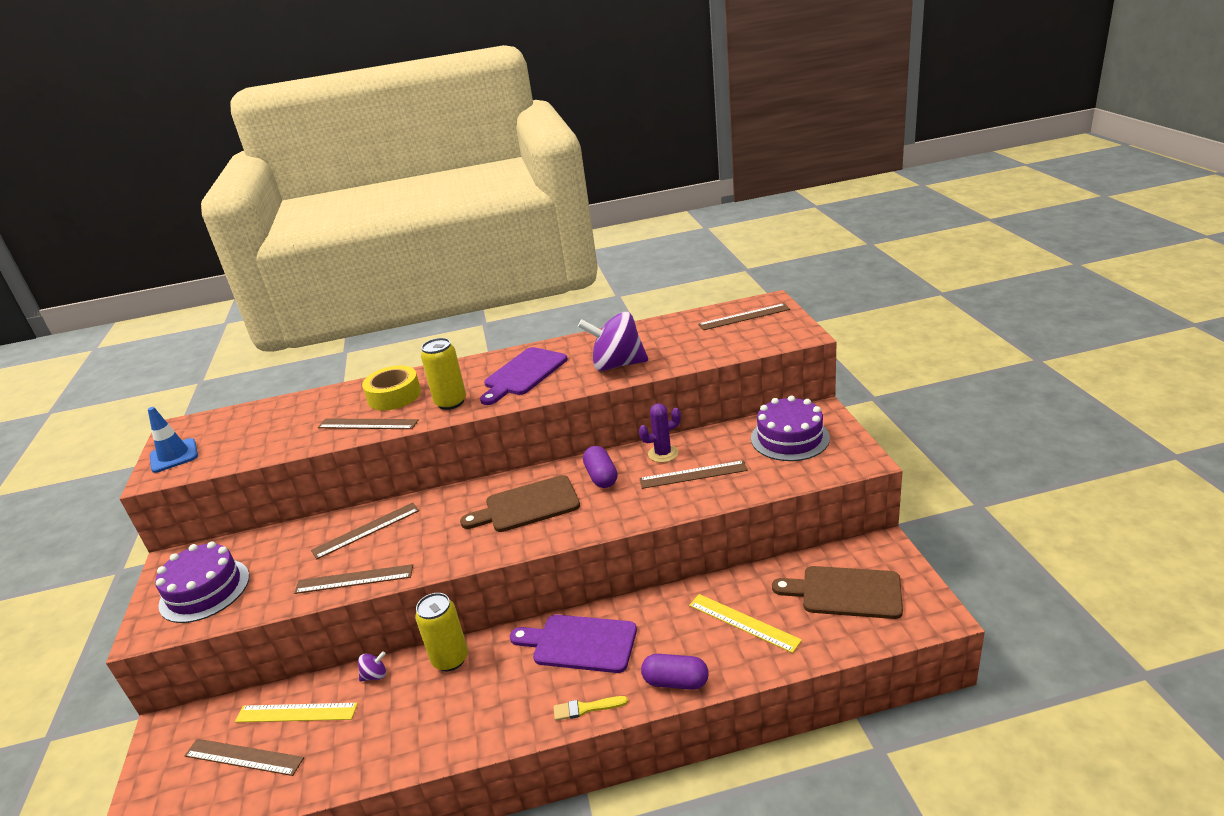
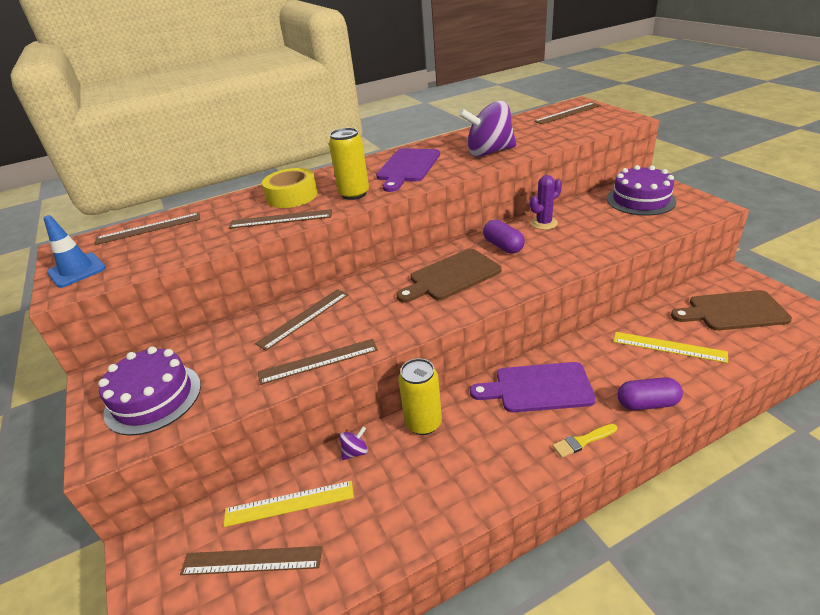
camera: 15 degrees left, 5 degrees up
brown ruler [639,460,748,489] -> brown ruler moved to [95,213,200,245]

